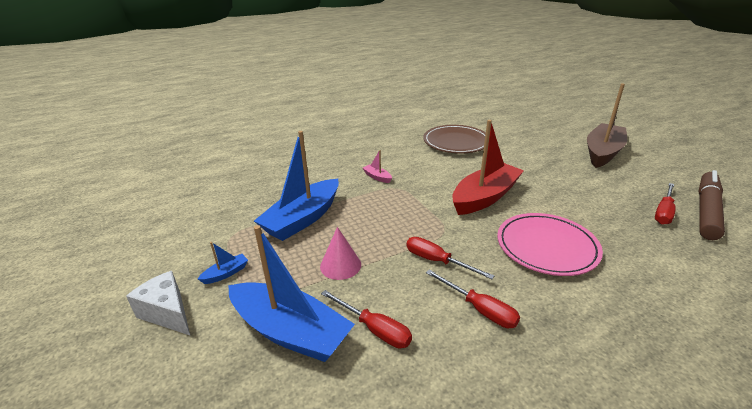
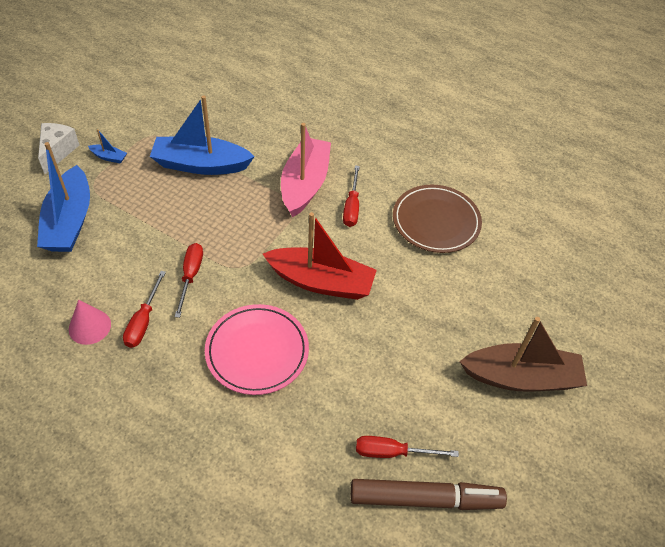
camera: 55 degrees right, 20 degrees up
pink cone [320,227,361,280] -> pink cone moved to [69,300,111,345]
red screwdriver [321,290,412,348] -> red screwdriver moved to [343,166,360,227]
pink boat [363,150,392,183] -> pink boat [281,123,331,217], size x2.47

